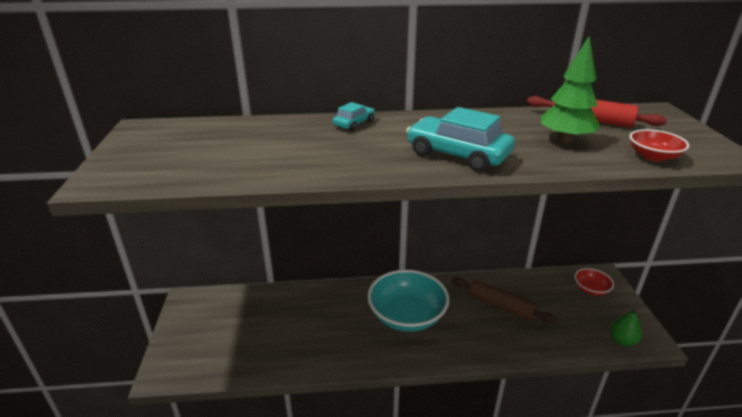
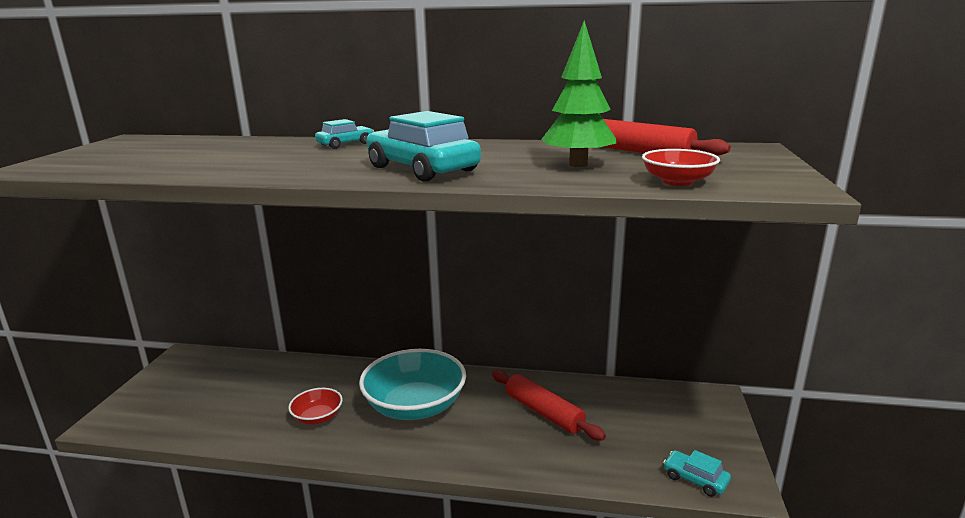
camera: 15 degrees right, 10 degrees down
brown rolling pin [452,277,557,323] -> red rolling pin [492,370,606,441]
red bowl [575,268,614,296] -> red bowl moved to [288,388,343,425]
green pear [610,307,642,346] -> turquoise car [663,450,731,497]

